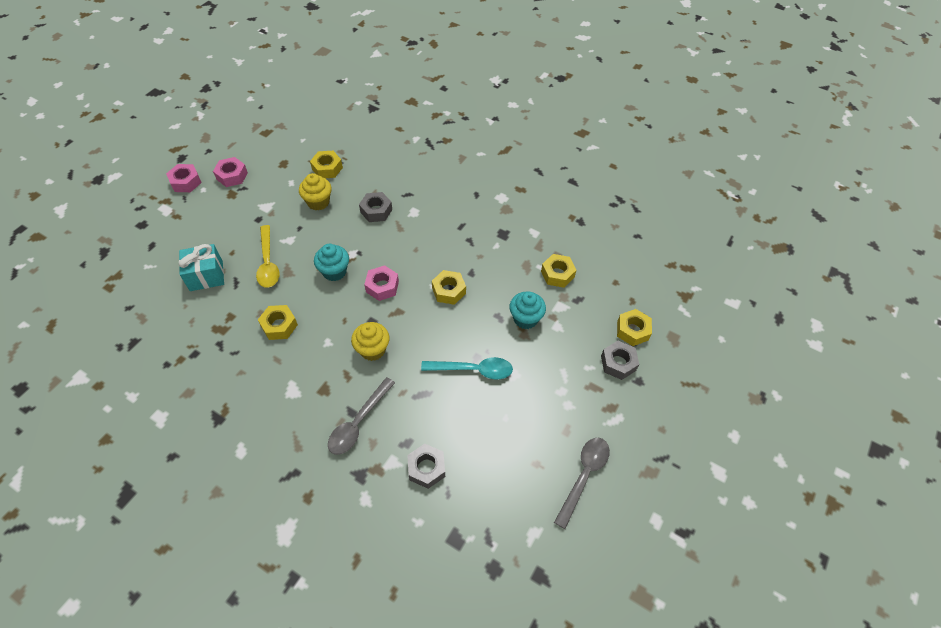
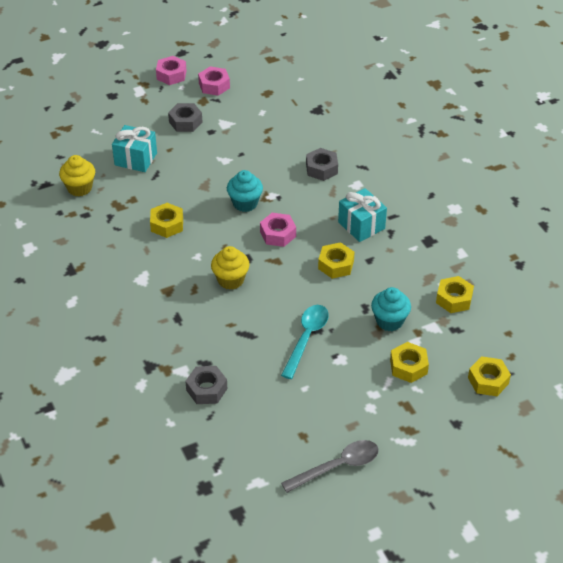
camera: 35 degrees right, 10 degrees down
yellow spoon [256,225,280,288] -> none
yellow cupcake [299,173,332,210] -> yellow cupcake moved to [59,155,95,196]
yellow nut [310,151,343,178] -> yellow nut moved to [390,342,429,383]
grey spoon [328,377,395,455] -> none
turquoise spoon [421,357,513,380] -> turquoise spoon turned 105 degrees counterclockwise [281,305,329,379]
grey nut [601,341,639,380] -> grey nut moved to [168,103,202,132]
none -> turquoise gift [338,188,387,242]

